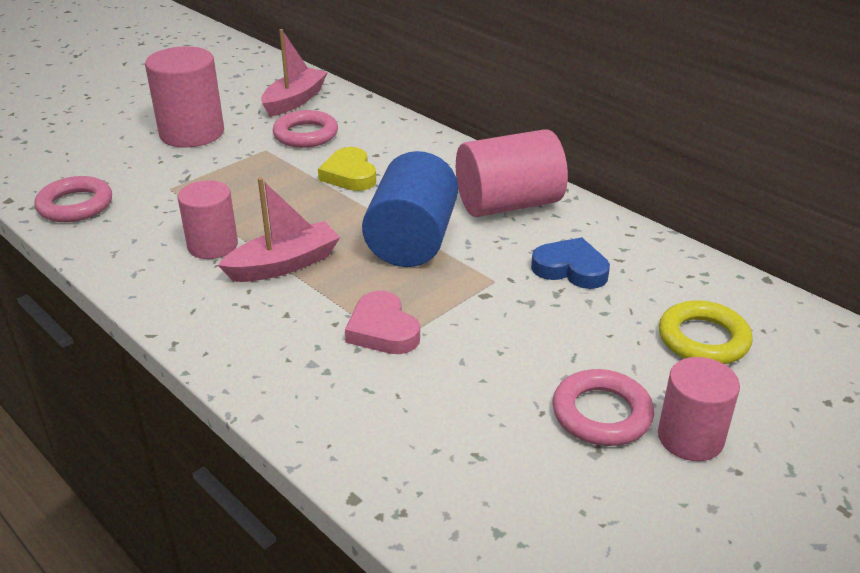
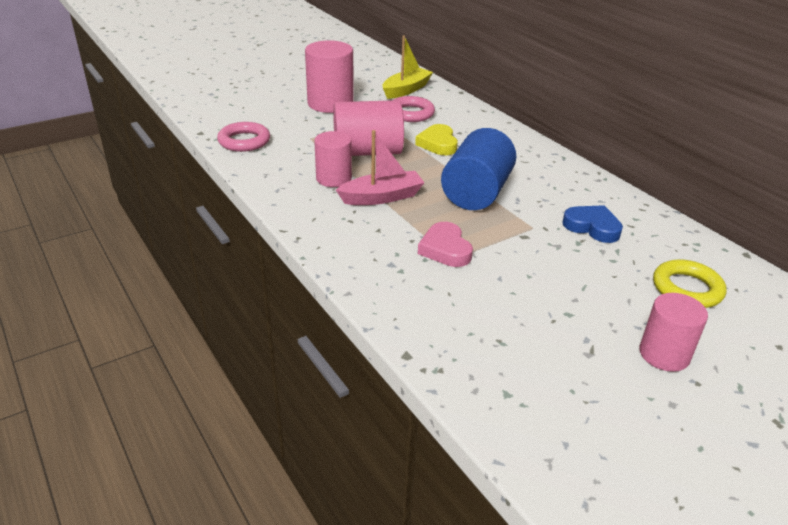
camera: 10 degrees right, 0 degrees up
pink boat [261,29,328,117] -> yellow boat [383,36,433,99]
pink cylinder [456,129,568,217] -> pink cylinder moved to [333,100,404,156]
pink ring [552,369,654,446] -> none

